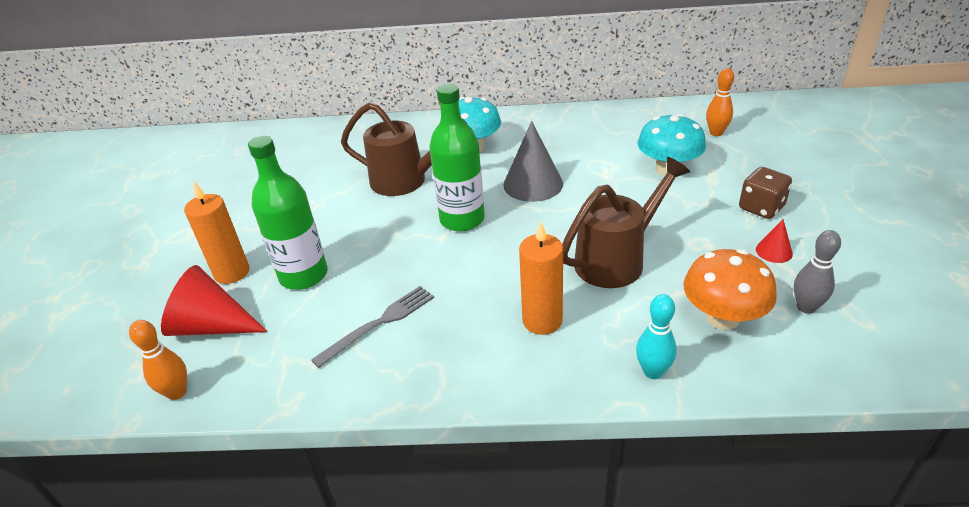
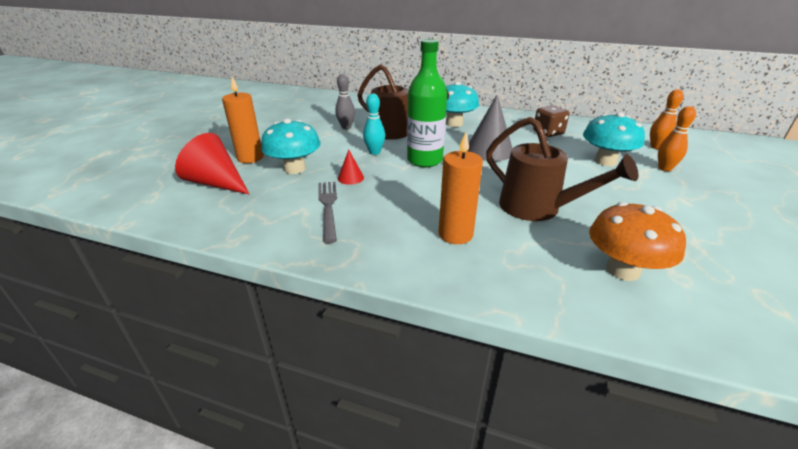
camera: 15 degrees right, 5 degrees down
orange bowling pin [129,320,187,400] -> orange bowling pin moved to [658,106,696,171]
green bottle [248,136,328,290] -> turquoise mushroom [261,118,320,174]
grey fork [311,286,434,368] -> grey fork turned 75 degrees counterclockwise [318,182,337,243]
brown watering can [562,157,690,288] -> brown watering can turned 60 degrees clockwise [486,117,638,221]
turquoise bowling pin [636,294,677,379] -> turquoise bowling pin moved to [363,93,385,155]
brown dice [739,167,792,219] -> brown dice moved to [533,105,569,137]
red cone [756,219,793,263] -> red cone moved to [338,150,364,185]
grey bowling pin [794,230,841,314] -> grey bowling pin moved to [335,74,355,129]

